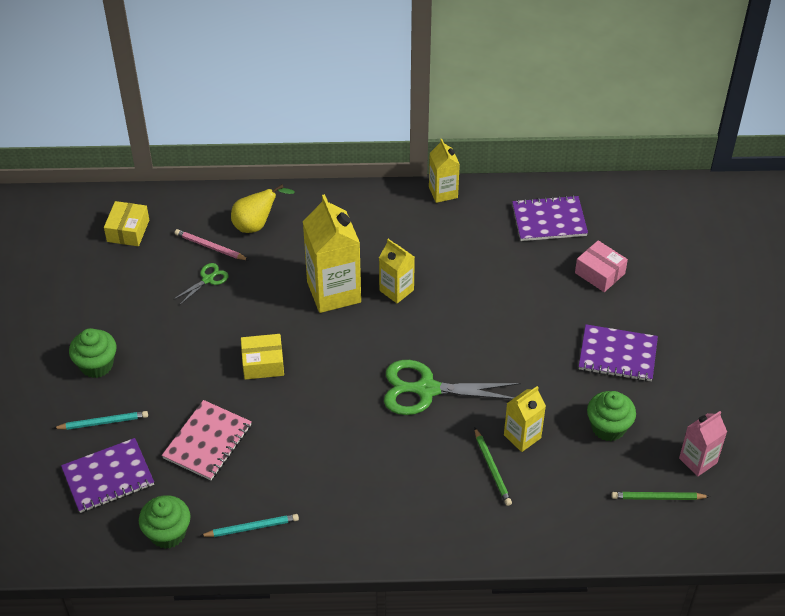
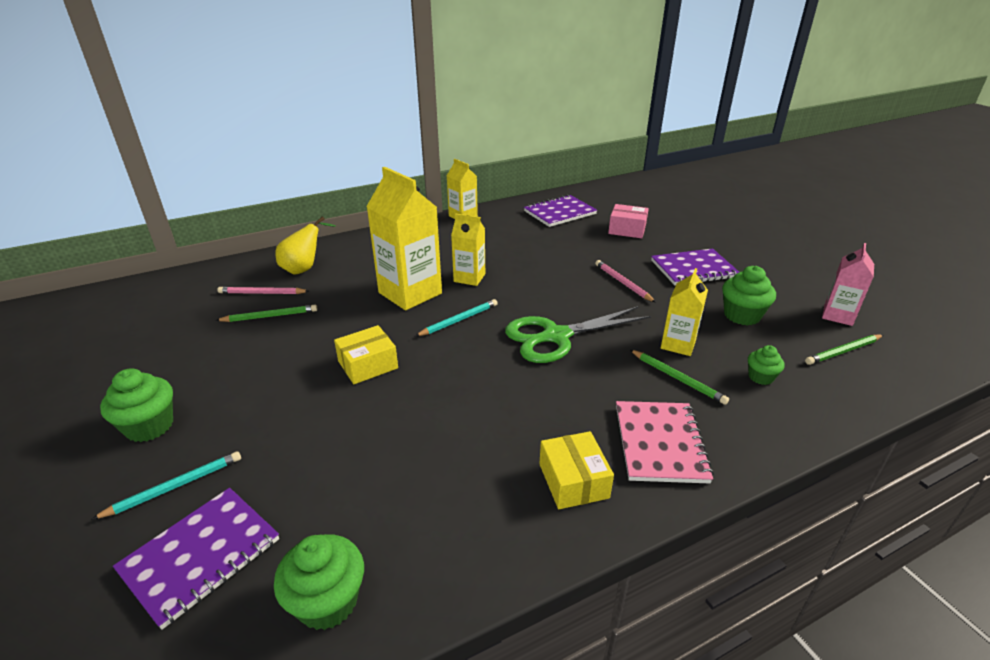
camera: 25 degrees left, 15 degrees down
yellow box [104,201,149,246] -> yellow box moved to [539,431,614,509]
pink notebook [162,400,252,480] -> pink notebook moved to [616,401,714,484]
green scissors [173,263,229,305] -> green pencil [215,305,317,322]
turquoise pencil [200,514,299,537] -> turquoise pencil moved to [415,299,498,336]
none -> pink pencil [595,260,655,302]
none -> green cupcake [748,345,785,385]

